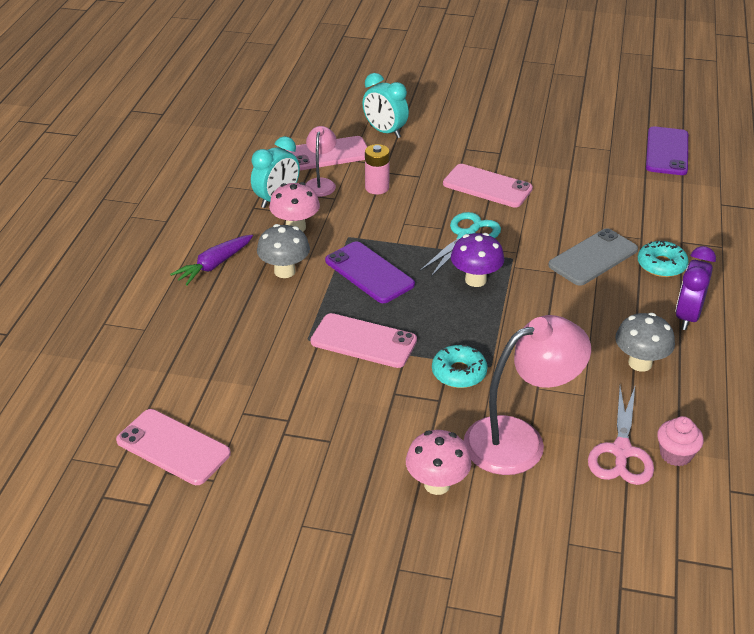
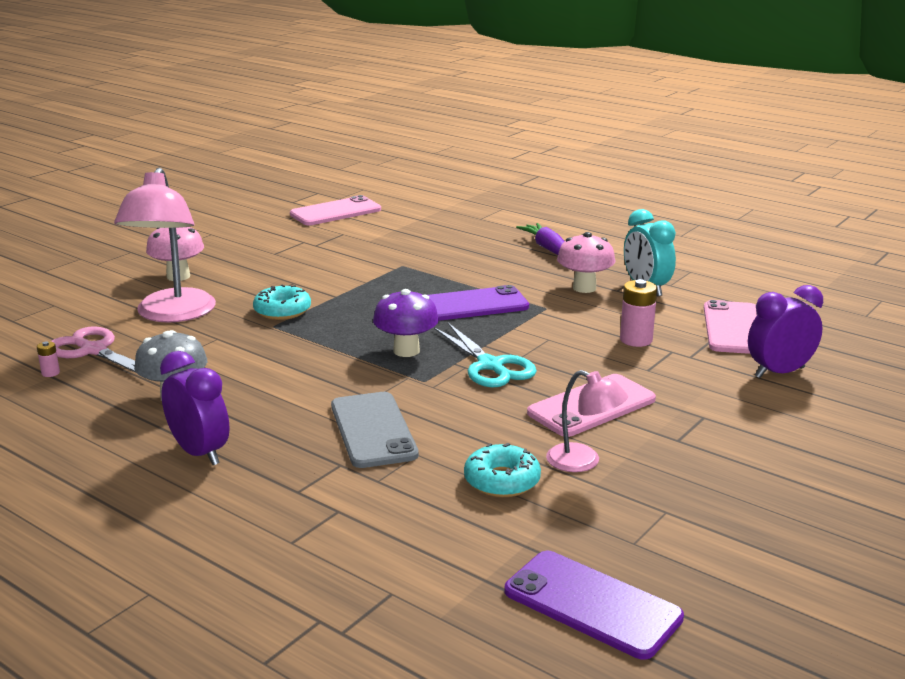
camera: 115 degrees right, 15 degrees down
grey mushroom [257,224,310,278] -> none
pink lamp [305,126,337,197] -> pink lamp moved to [546,370,628,472]
pink phone [310,313,417,368] -> none
turquoise clock [362,73,409,138] -> purple clock [748,285,823,378]
turquoise donut [638,240,689,277] -> turquoise donut moved to [464,443,541,497]
pink cupcake [657,416,704,466] -> pink battery [37,341,60,377]

